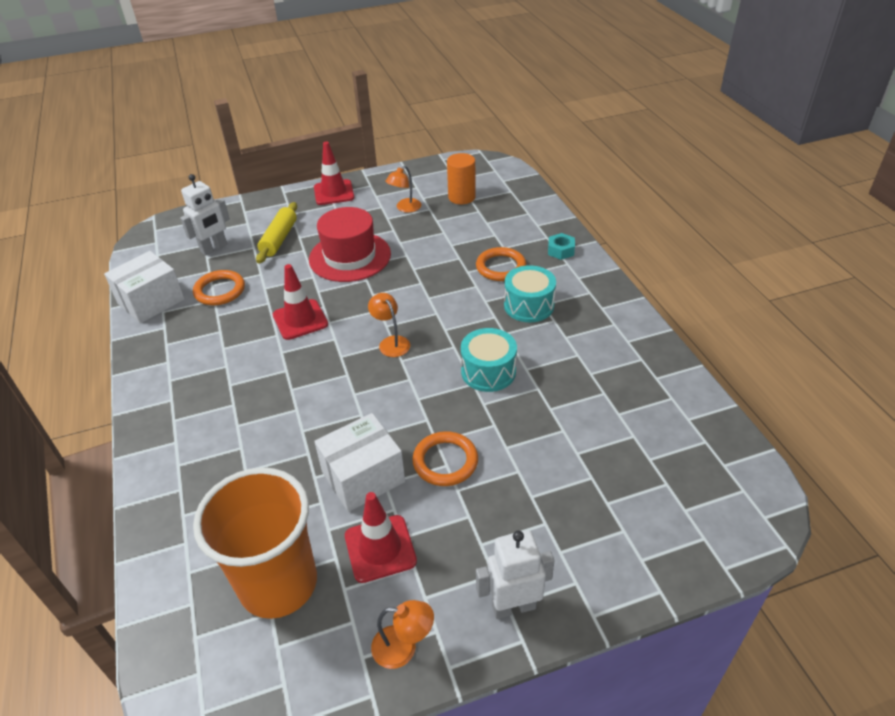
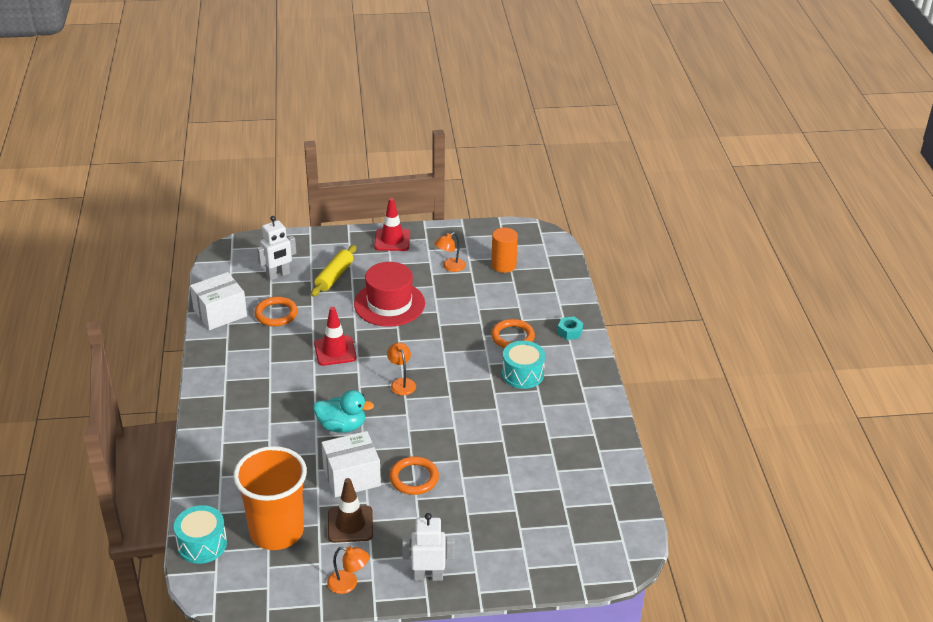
camera: 10 degrees right, 5 degrees down
red traffic cone [345,492,417,583] -> brown traffic cone [328,478,373,543]
turquoise drum [461,328,517,392] -> turquoise drum moved to [174,505,227,564]
none -> turquoise duck [313,390,374,433]

